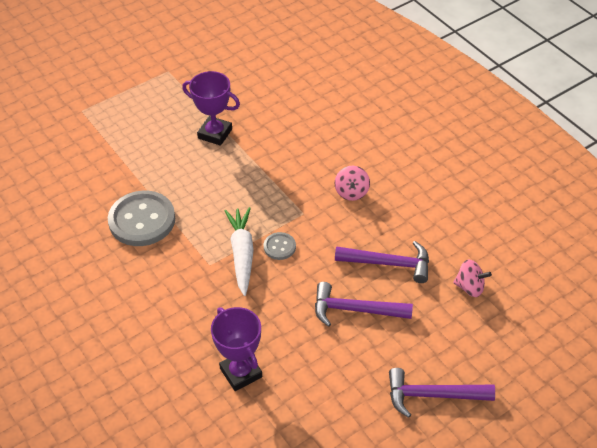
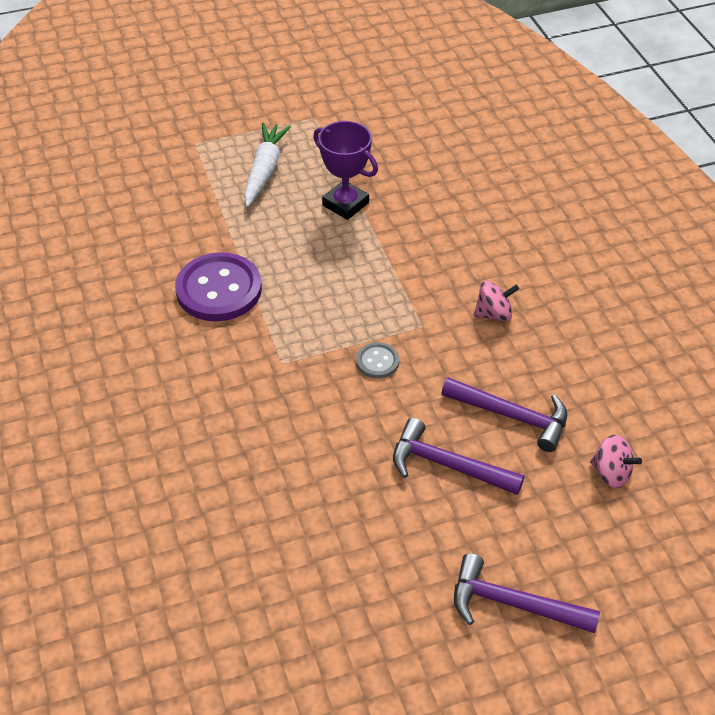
camera: 15 degrees right, 0 degrees up
grey button [108,191,175,246] -> purple button [175,252,262,322]
purple trophy [211,307,262,391] -> none
white carrot [224,207,254,296] -> white carrot moved to [244,123,291,207]
pink spinning top [335,166,370,201] -> pink spinning top turned 120 degrees counterclockwise [474,281,519,322]

